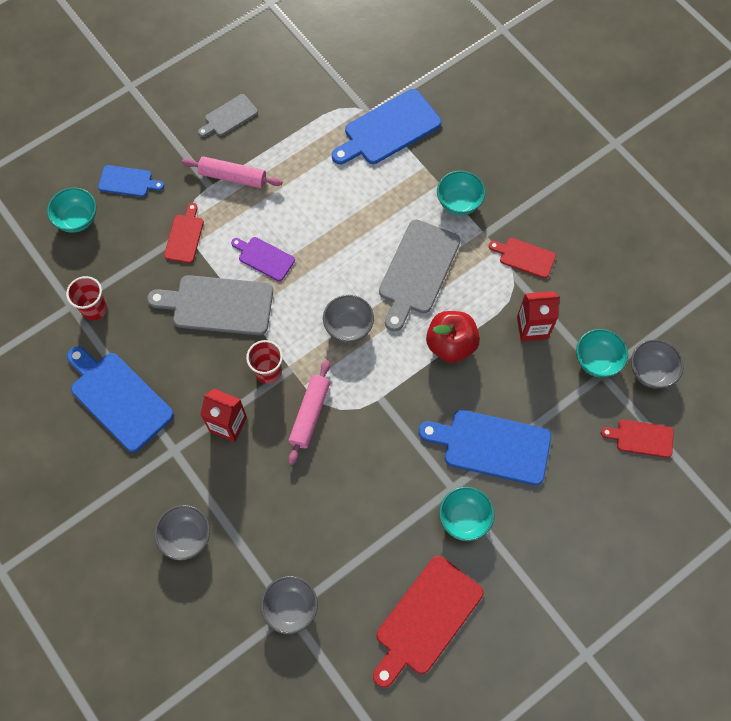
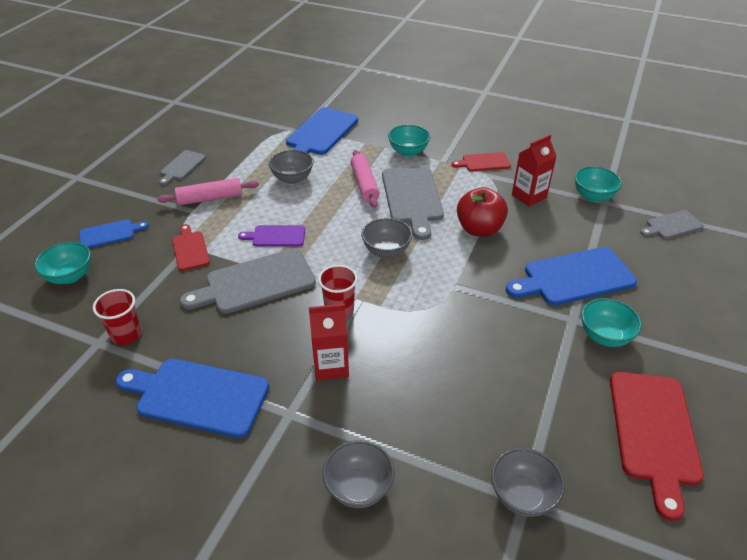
camera: 30 degrees left, 25 degrees down
pink rolling pin [288,360,330,465] -> pink rolling pin moved to [351,150,380,208]
red cutting board [601,420,674,458] -> grey cutting board [640,210,704,239]
grey bowl [631,340,684,389] -> grey bowl moved to [269,150,314,184]

